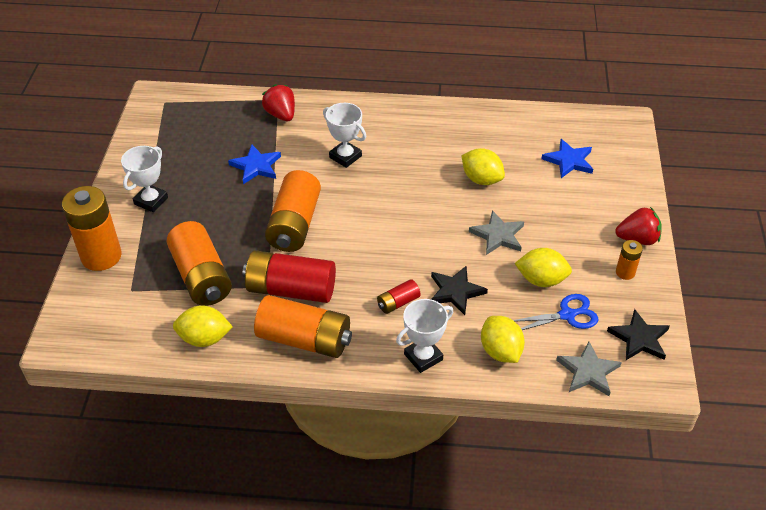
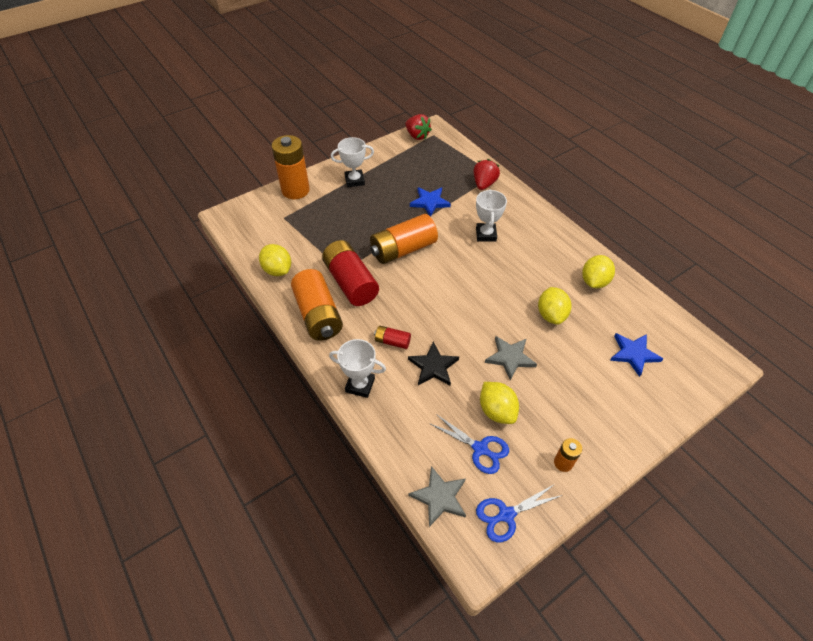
camera: 50 degrees right, 5 degrees up
orange battery [167,221,232,306] -> none
yellow lemon [481,316,525,363] -> yellow lemon moved to [582,255,615,288]
black star [607,309,670,360] -> blue scissors [476,484,563,542]
red strawberry [615,207,662,245] -> red strawberry moved to [405,114,432,140]

